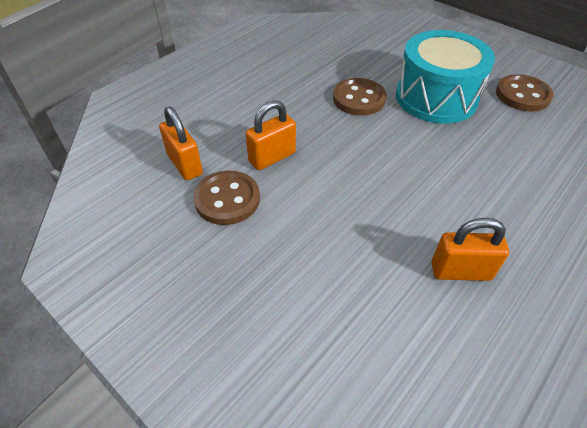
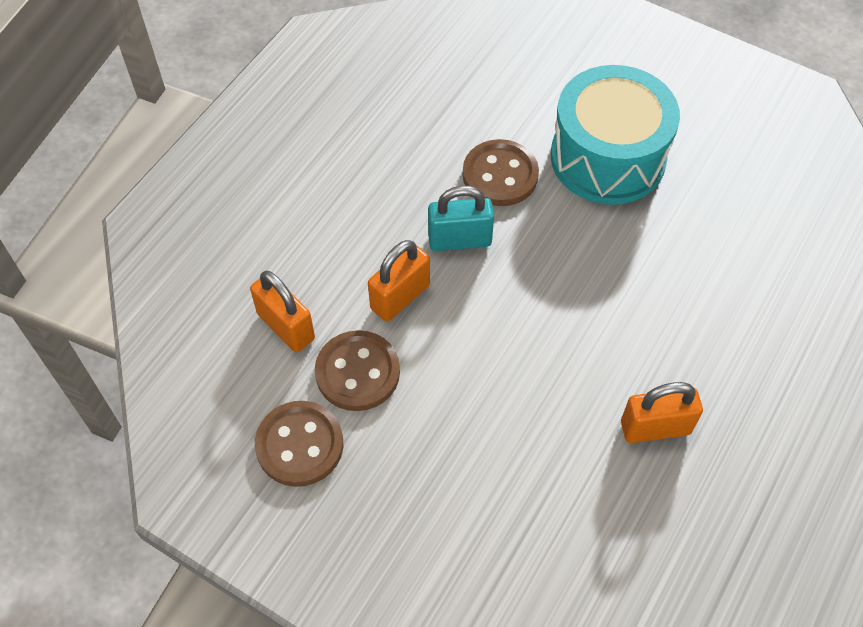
camera: 10 degrees left, 10 degrees up
brown button [496,74,554,112] -> brown button moved to [255,401,343,487]
none -> turquoise padlock [428,186,494,251]

